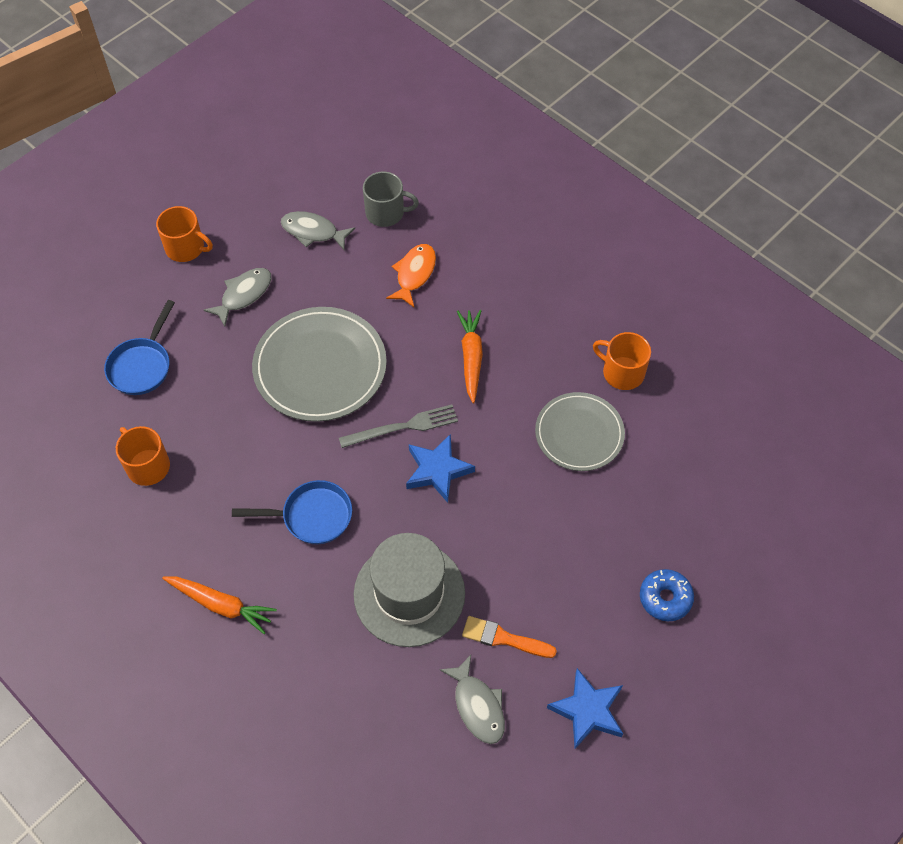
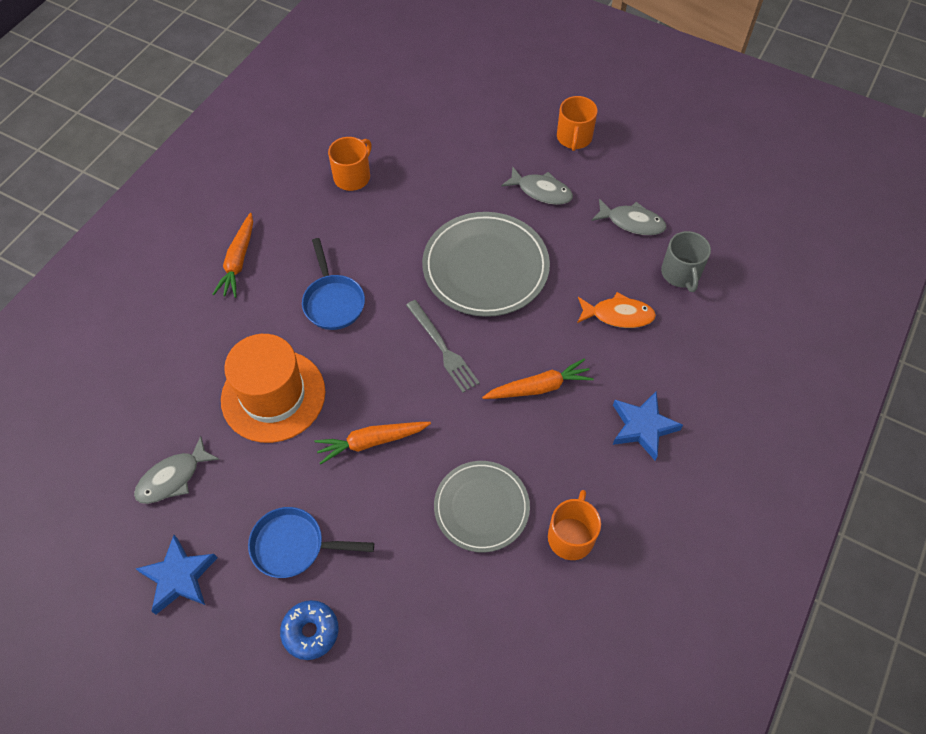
camera: 75 degrees right, 0 degrees up
blue pan [104,300,175,395] -> blue pan moved to [248,507,374,578]
grey fish [281,211,355,250] -> grey fish turned 105 degrees clockwise [591,199,666,235]
grey hat [354,533,465,647] -> orange hat [221,334,325,443]
blue star [406,434,475,503] -> blue star moved to [613,392,683,460]
orange brush [462,616,557,658] -> none
none -> orange carrot [314,422,431,464]

